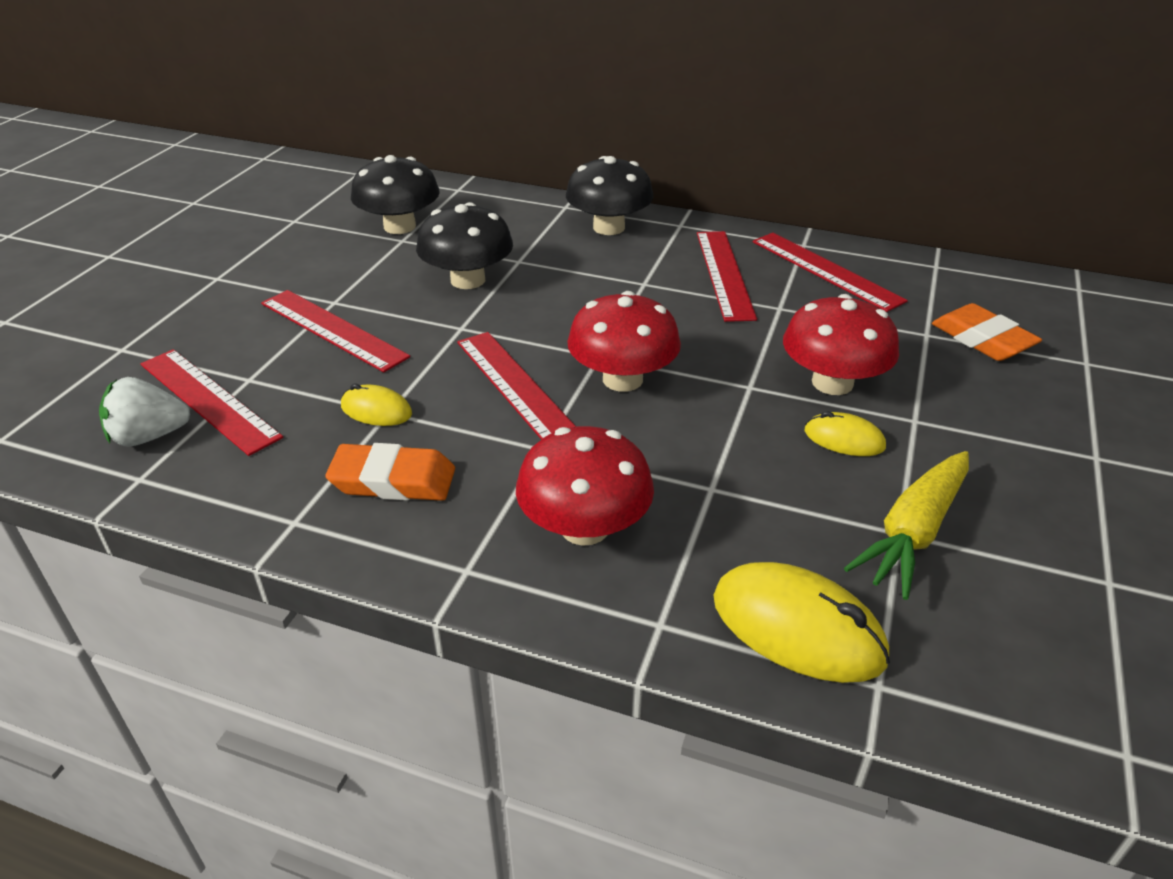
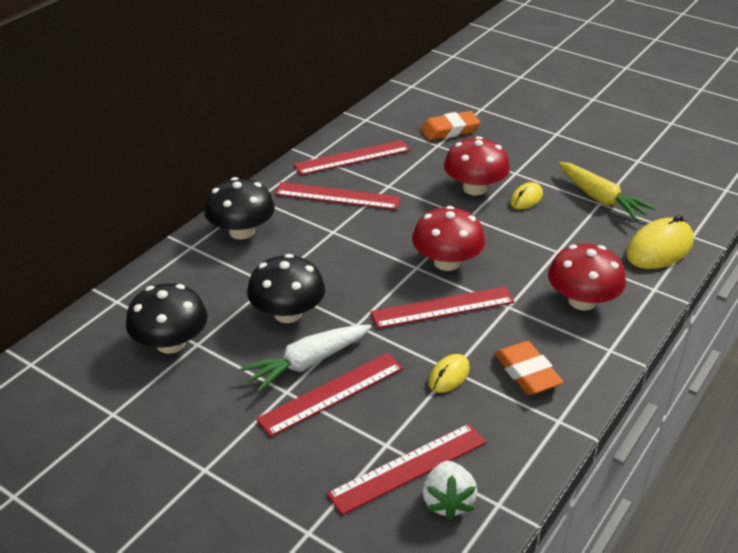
camera: 75 degrees left, 0 degrees up
orange eraser [325,443,455,501] -> orange eraser turned 45 degrees counterclockwise [494,341,564,395]
none -> white carrot [240,325,371,392]

